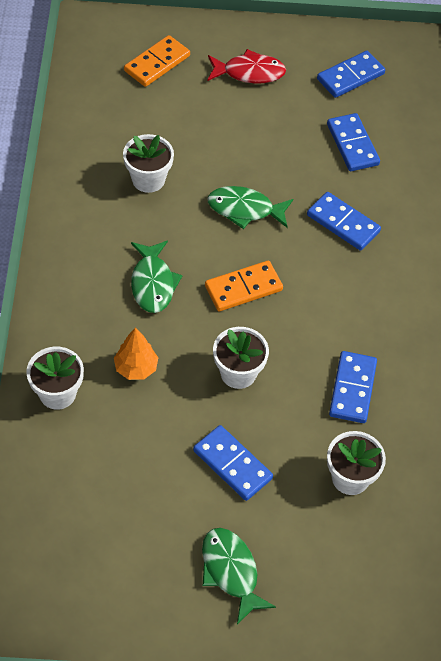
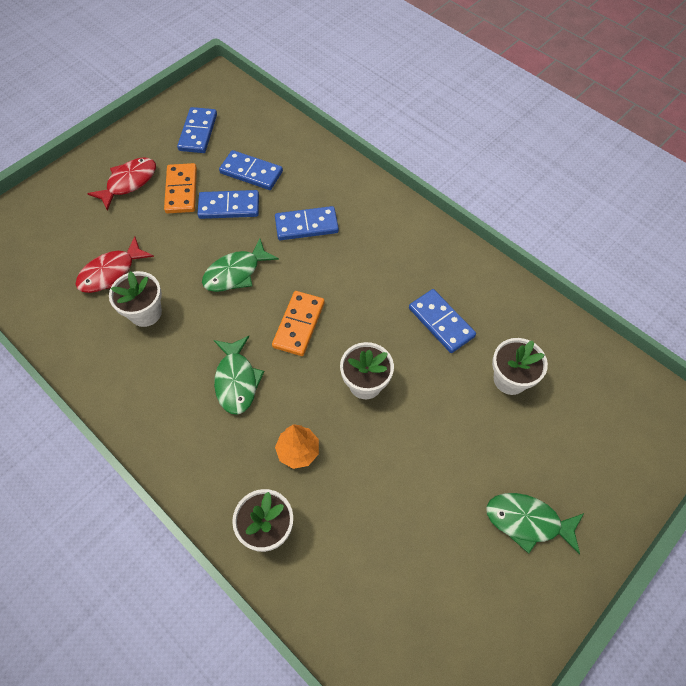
camera: 45 degrees left, 5 degrees up
orange domino [124,35,190,87] -> orange domino moved to [164,163,197,213]
green fish [131,241,183,313] -> green fish turned 45 degrees clockwise [214,336,264,415]
blue domino [193,425,273,501] -> blue domino moved to [197,190,259,219]
none -> red fish [75,236,154,293]

